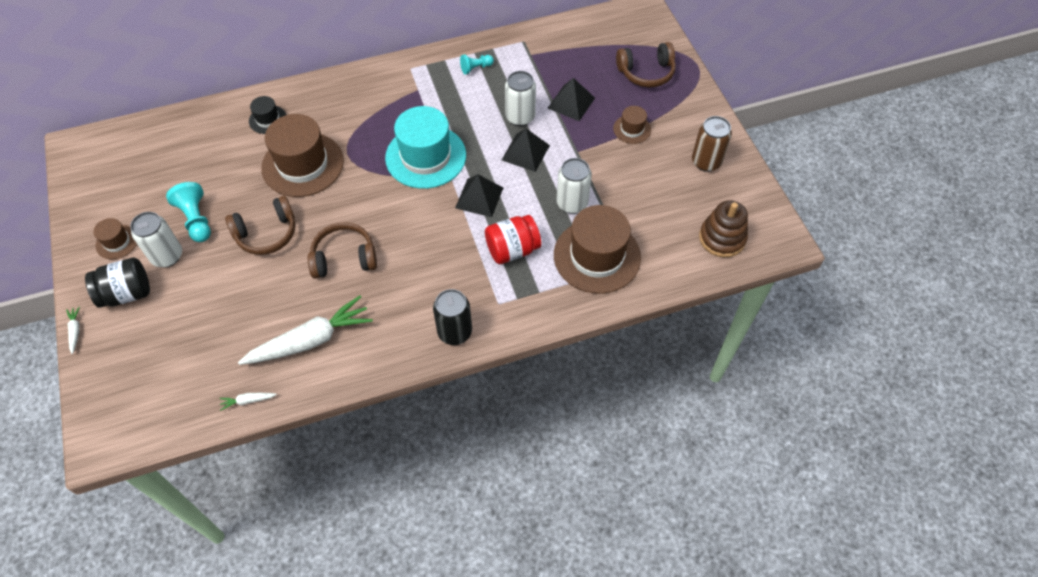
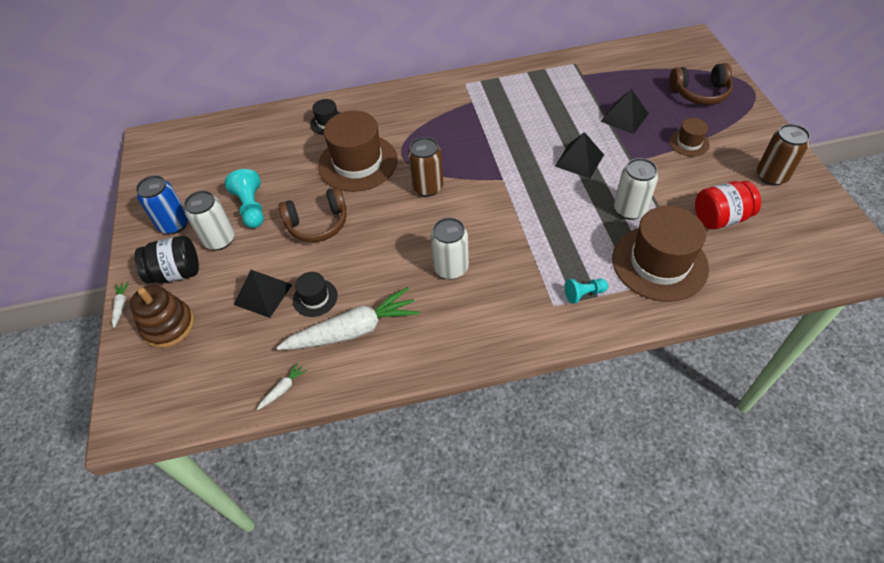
camera: 10 degrees right, 5 degrees down
brown hat [93,218,137,259] -> blue can [136,175,188,234]
white carrot [219,393,277,411] -> white carrot turned 135 degrees clockwise [257,363,307,410]
brown headphones [308,222,377,278] -> none
turquoise hat [385,106,466,189] -> none
black can [433,289,472,345] -> none
black pyramid [455,174,503,217] -> black pyramid moved to [234,270,293,318]
turquoise pawn [460,54,494,75] -> turquoise pawn moved to [565,279,608,304]
red jar [485,215,541,264] -> red jar moved to [695,181,761,230]
white can [505,71,536,126] -> white can moved to [430,218,469,279]
brown stacking toy [699,200,748,257] -> brown stacking toy moved to [130,285,194,348]
none -> black hat [293,272,338,317]
none -> brown can [408,137,443,197]

